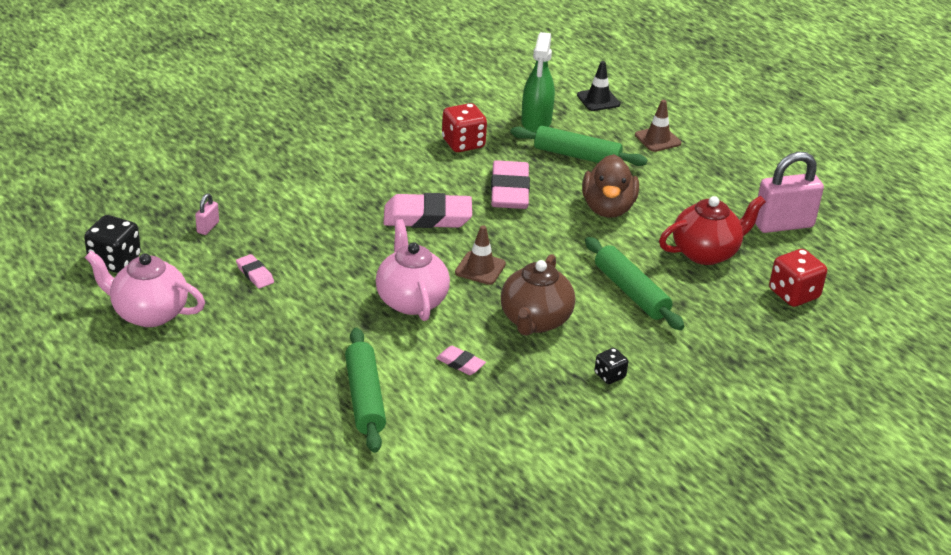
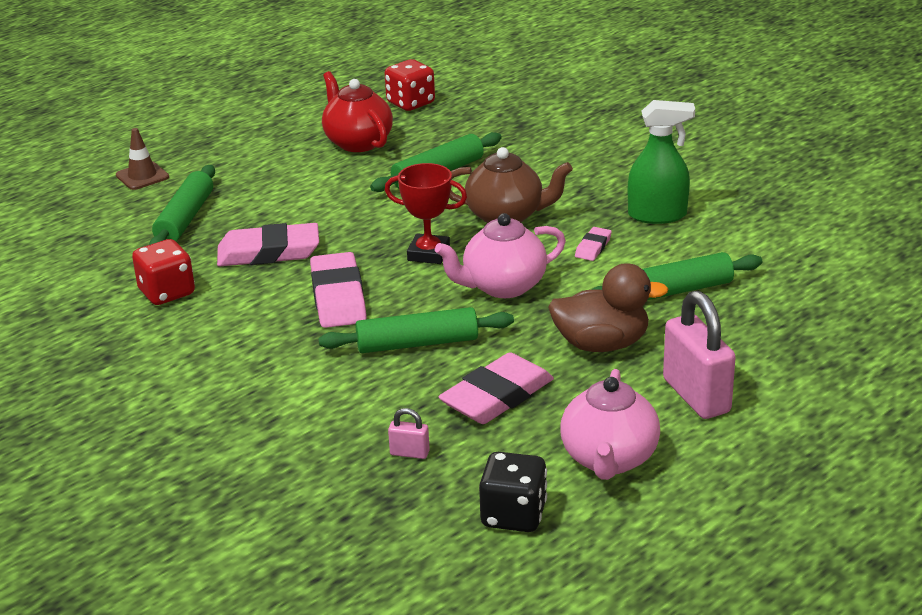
camera: 95 degrees left, 5 degrees down
pink eraser [236,254,274,289] -> pink eraser [438,352,554,424], size x2.06
brown traffic cone [455,225,506,285] -> red trophy [385,163,467,264]
green spray bottle [521,32,555,133] -> green spray bottle moved to [628,100,695,224]
black traffic cone [577,61,620,111] -> none
brown duck [582,154,639,218] -> brown duck moved to [548,263,668,352]
black dice [594,348,628,384] -> none
pink padlock [755,152,824,233] -> pink padlock moved to [663,291,736,419]
none -> green rolling pin [318,307,514,353]

